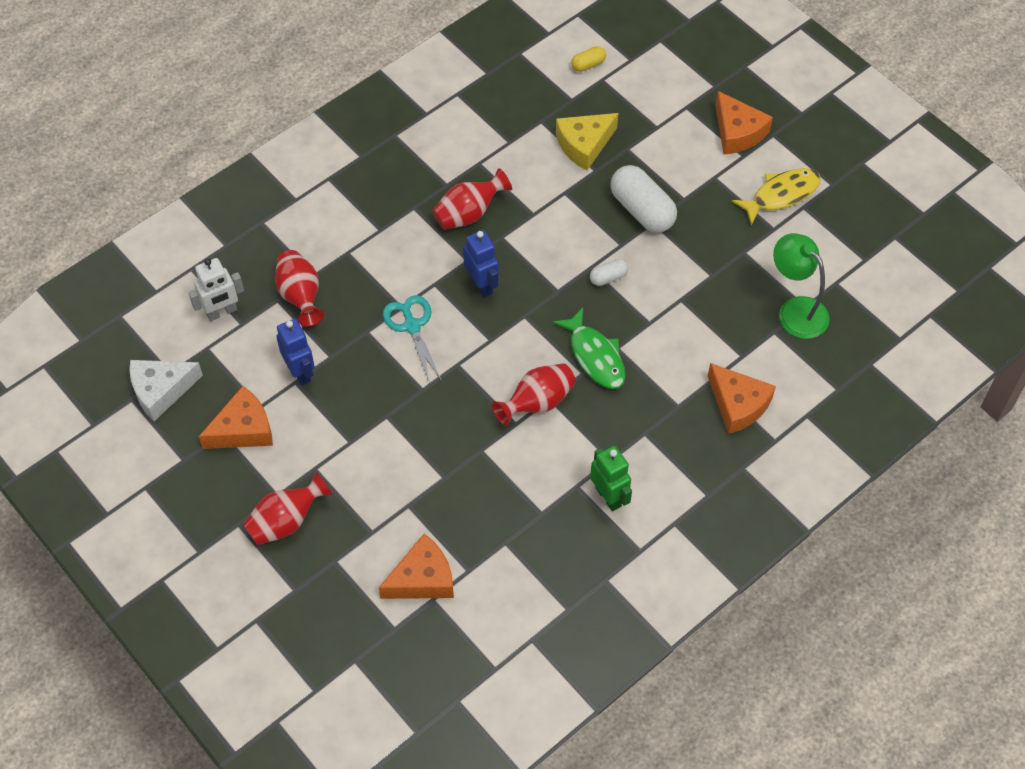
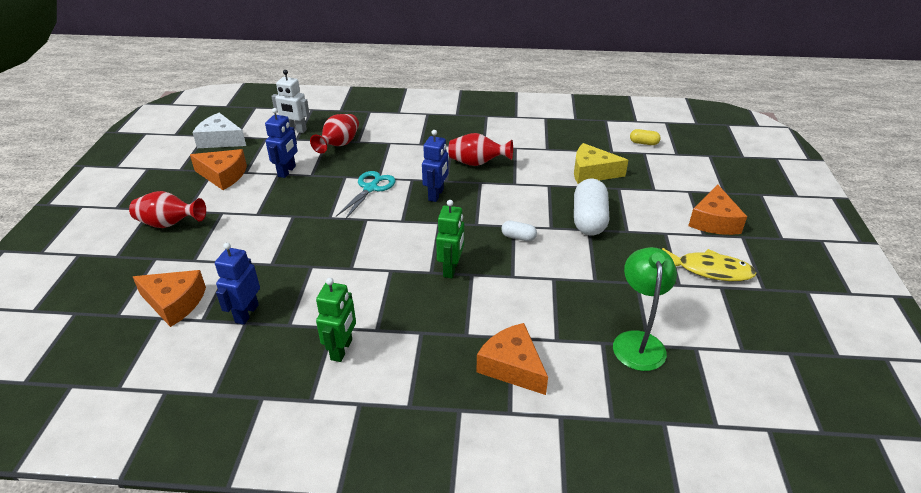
camera: 45 degrees right, 20 degrees down
red vase [492,363,576,426] -> none
green fish [552,308,626,389] -> green robot [436,200,464,278]
orange cheese [708,363,776,434] -> orange cheese turned 135 degrees clockwise [476,323,548,395]
none -> blue robot [215,243,260,325]

